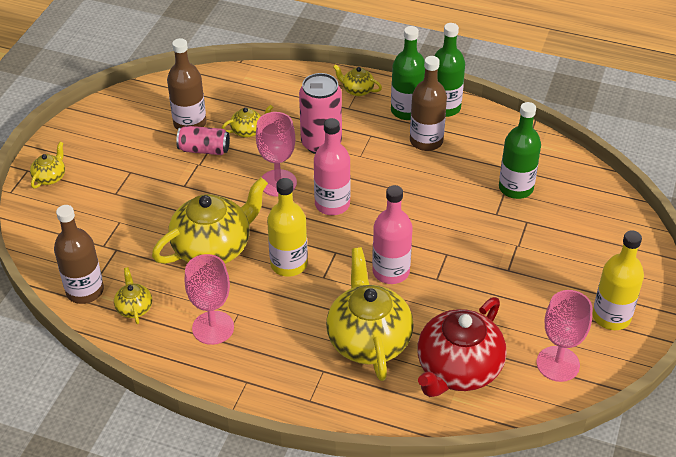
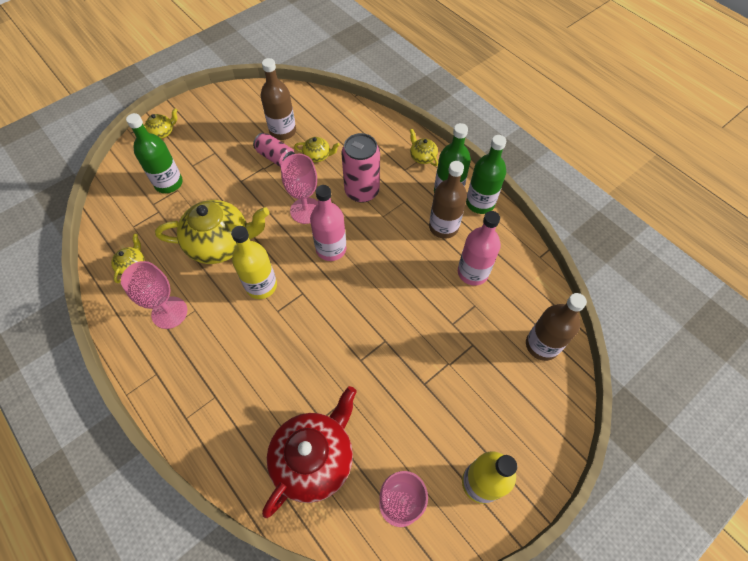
camera: 30 degrees right, 15 degrees up
brown bottle [54,205,104,304] -> brown bottle moved to [526,293,587,361]
yellow teapot [326,247,414,381] -> none
pink bottle [372,185,413,284] -> pink bottle moved to [458,211,501,286]
red teapot [417,297,506,397] -> red teapot turned 150 degrees clockwise [262,386,357,518]
green bottle [499,102,541,199] -> green bottle moved to [126,113,183,193]

